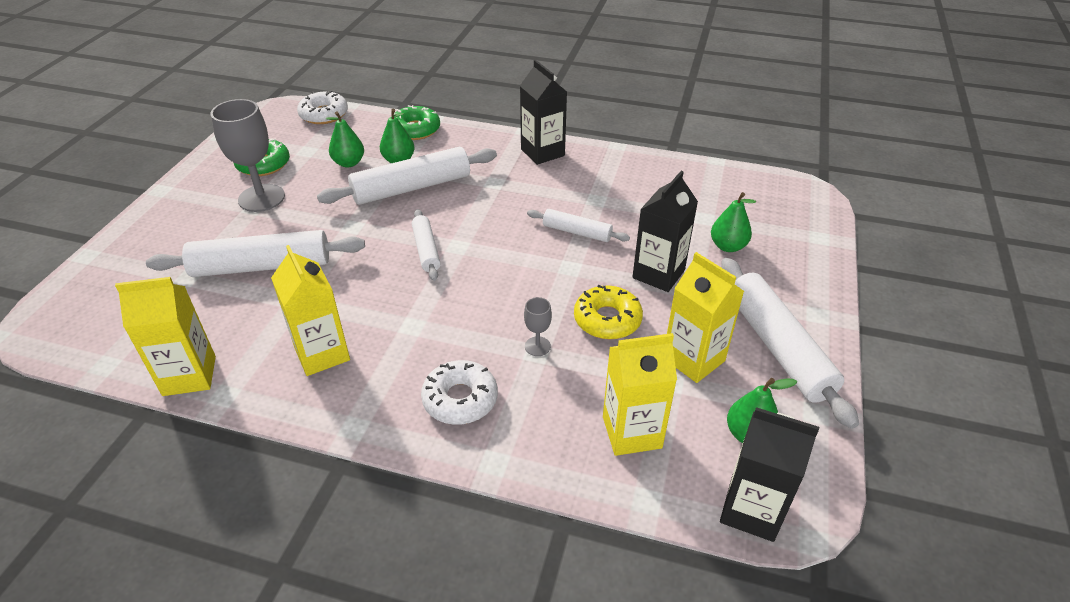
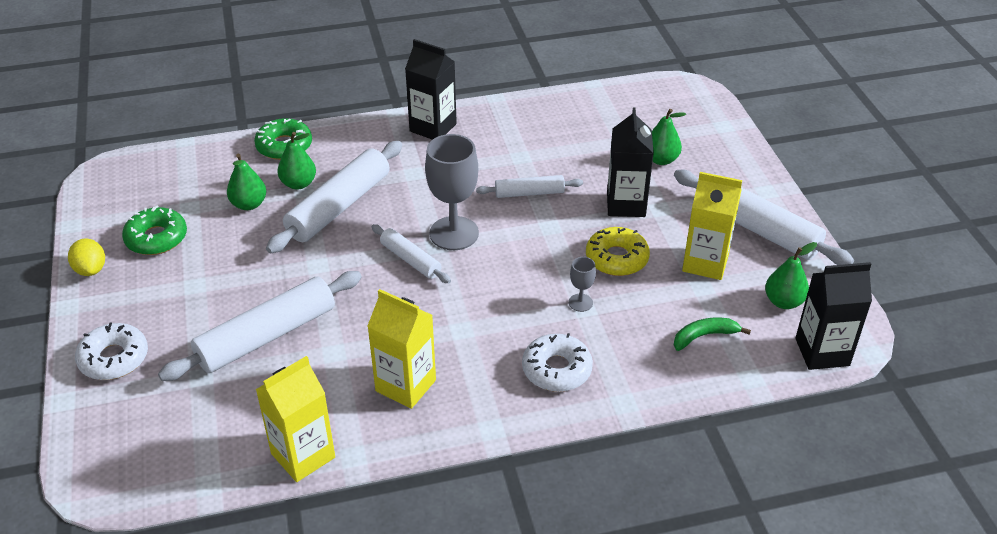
camera: 30 degrees left, 0 degrees up
grey goblet [210,99,285,212] -> grey goblet moved to [425,134,479,250]
white donut [297,91,348,124] -> white donut moved to [75,322,148,380]
yellow carton [603,333,677,456] -> green banana [674,318,751,351]
none -> yellow lemon [68,238,105,276]

